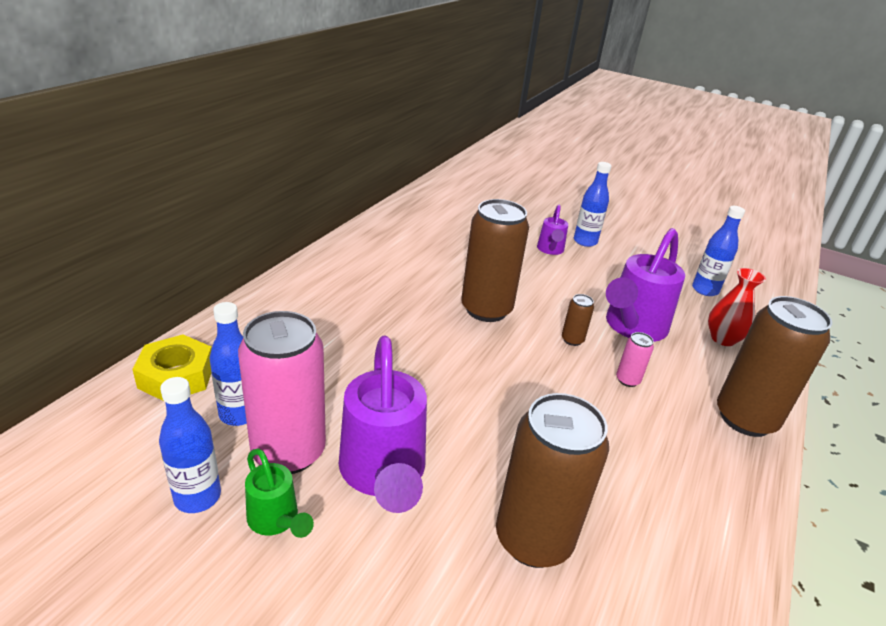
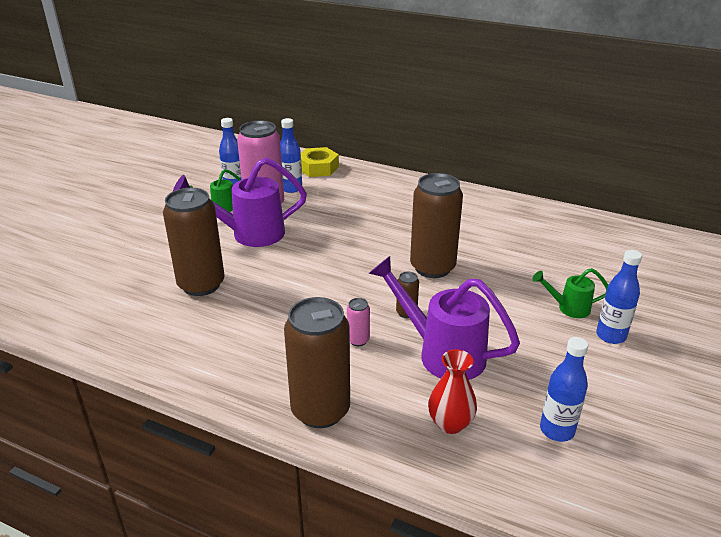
camera: 90 degrees right, 0 degrees up
purple watering can [537,205,568,255] -> green watering can [532,268,608,318]

